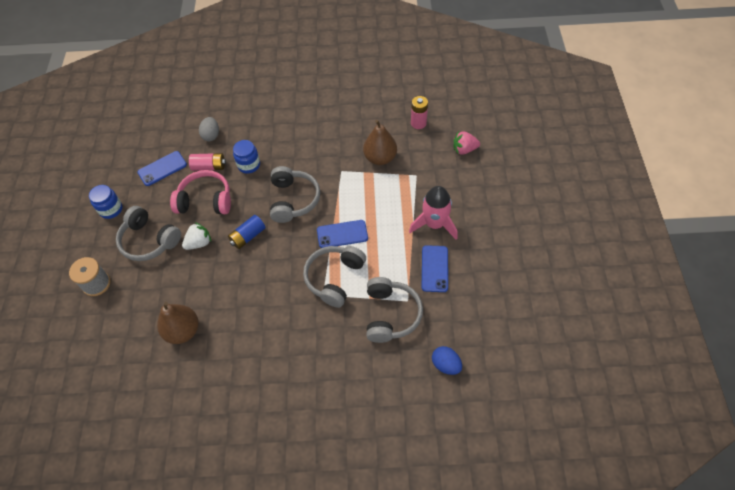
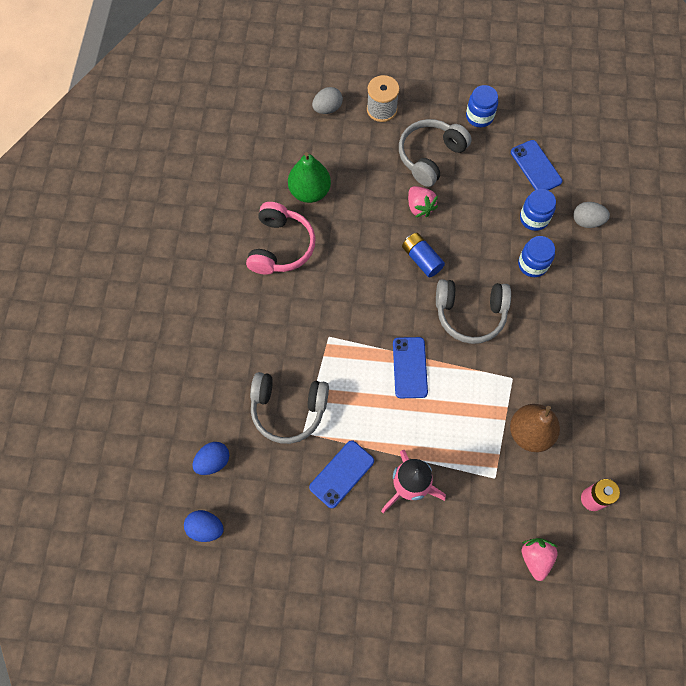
camera: 95 degrees right, 10 degrees up
brown pear [157,302,199,344] -> green pear [288,152,331,203]
pink headphones [170,170,231,214] -> pink headphones moved to [246,202,316,275]
white strawberry [182,222,211,250] -> pink strawberry [408,186,438,217]
pink battery [189,153,226,171] -> blue jar [520,189,556,231]
grey headphones [303,246,366,308] -> none
blue phone [422,245,448,292] -> blue phone turned 60 degrees counterclockwise [309,440,374,508]
none -> blue egg [184,510,224,542]
none -> grey egg [312,87,343,114]

